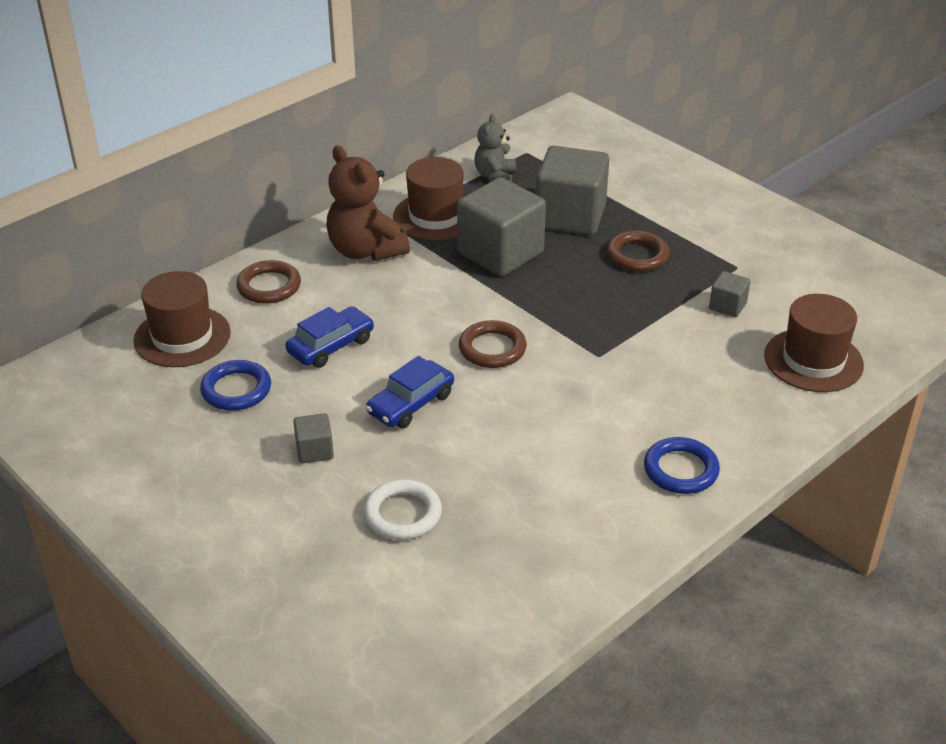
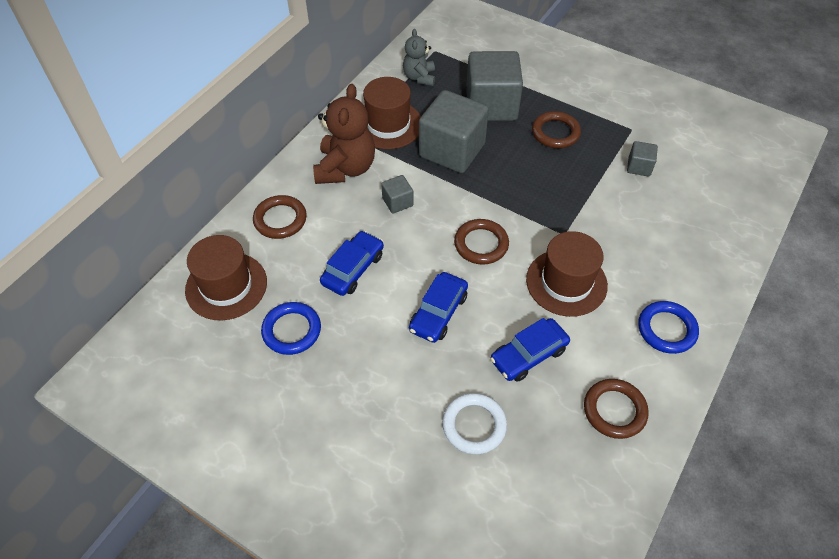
camera: 15 degrees left, 15 degrees up
grey cube [293,413,334,464] -> grey cube moved to [381,175,414,213]
brown teddy bear [326,145,410,261] -> brown teddy bear turned 120 degrees counterclockwise [313,84,375,184]
brown hat [764,294,864,392] -> brown hat moved to [526,231,608,317]
none -> blue car [490,318,570,382]
none -> brown ring [584,379,649,439]

